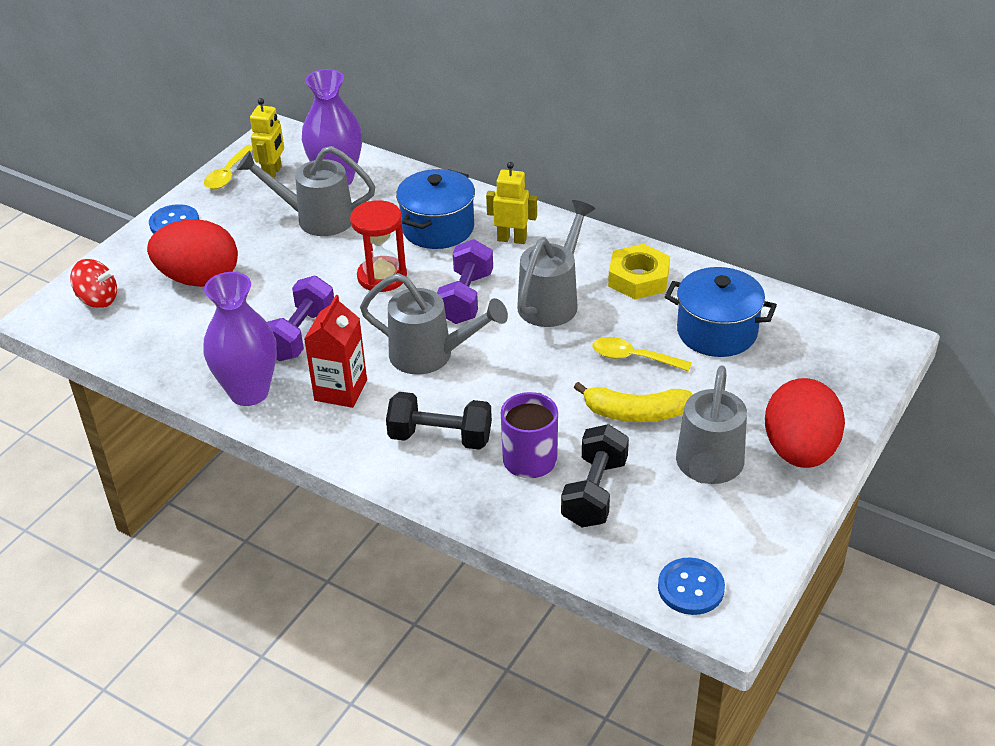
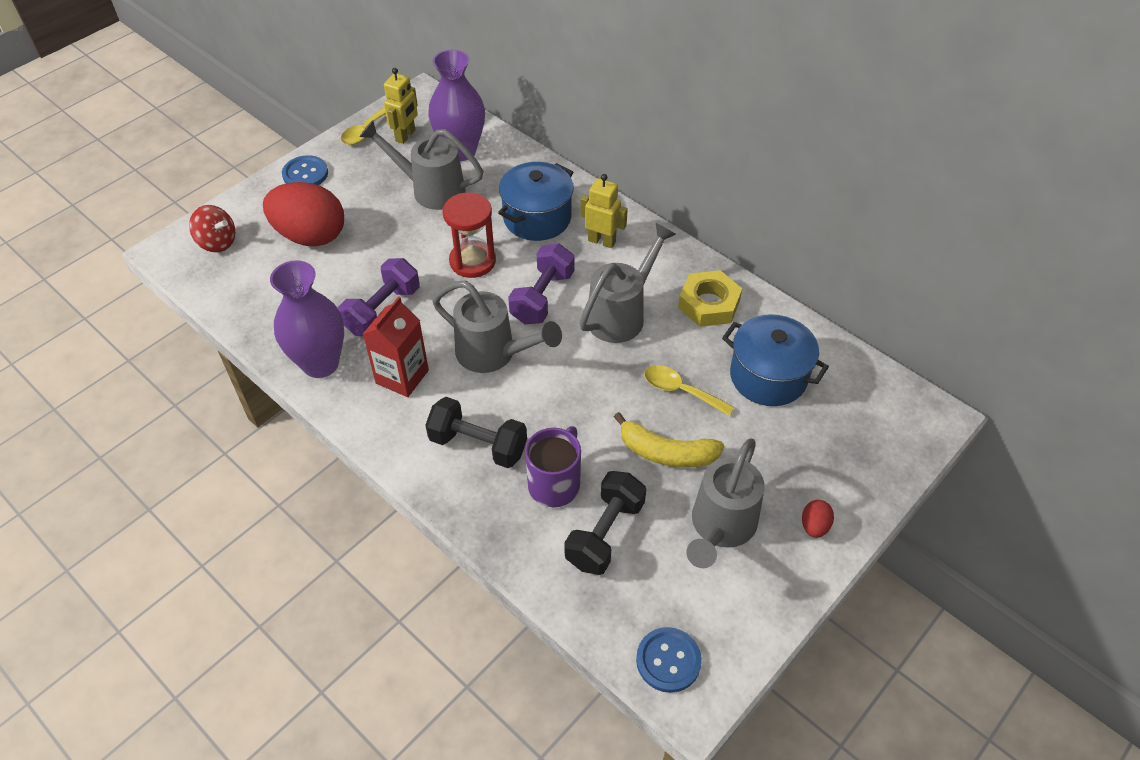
camera: 10 degrees right, 10 degrees up
red egg [765,378,845,468] -> red egg [802,500,834,538], size x0.41

